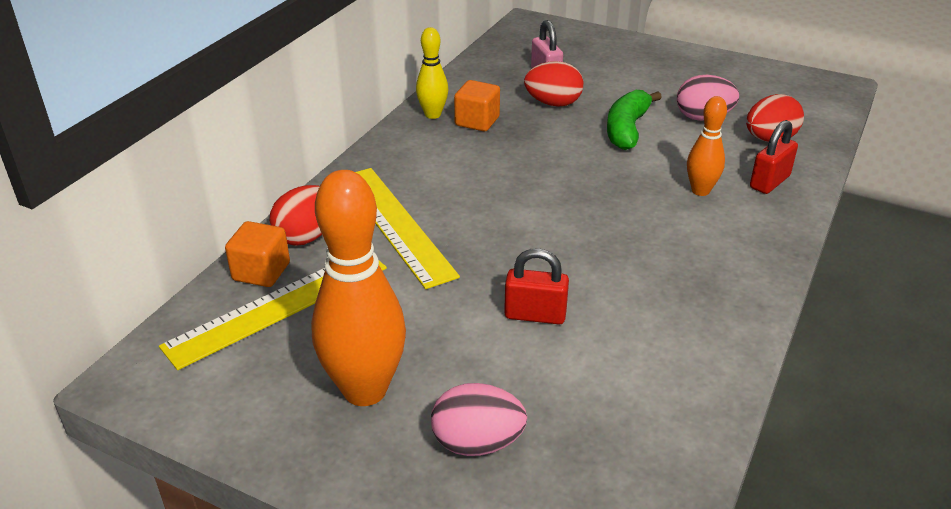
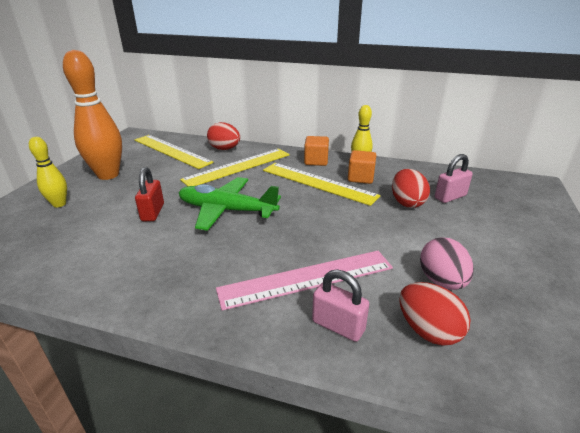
camera: 80 degrees right, 5 degrees down
orange cube [225,221,290,287] -> orange cube moved to [304,136,329,166]
pink egg [431,383,527,456] -> yellow bowling pin [29,137,67,207]
green banana [607,90,662,150] -> none
orange bowling pin [687,96,727,196] -> pink ruler [216,251,393,311]
red padlock [750,120,798,194] -> pink padlock [312,269,369,342]
none -> green plane [179,177,281,231]
none -> yellow ruler [263,163,380,206]

